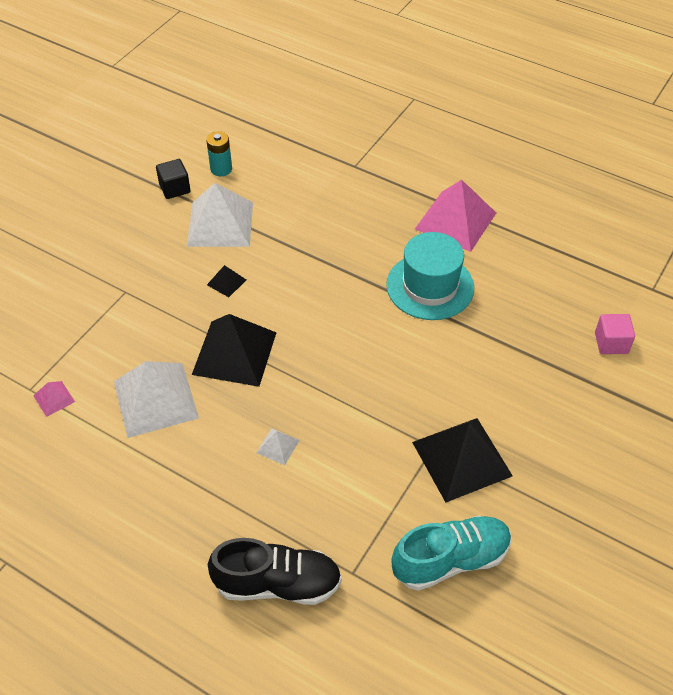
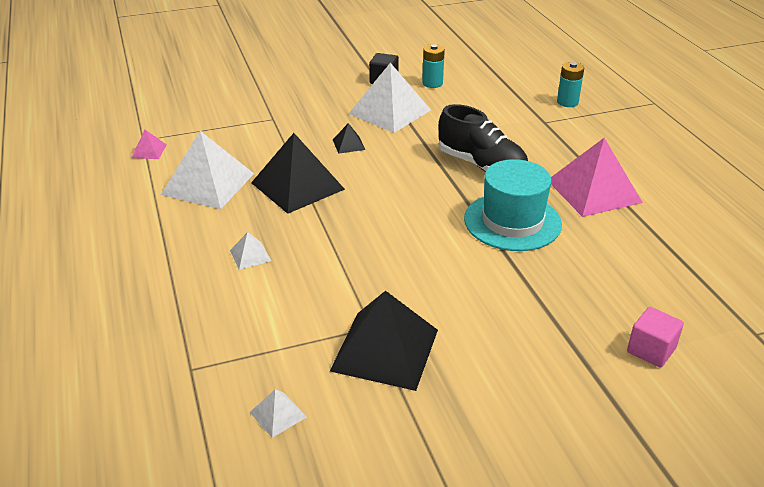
camera: 40 degrees right, 15 degrees down
black shoe [208,538,342,605] -> black shoe moved to [439,104,528,172]
turquoise shoe [391,515,512,591] -> white pyramid [250,389,307,438]
none -> turquoise battery [557,62,584,107]

